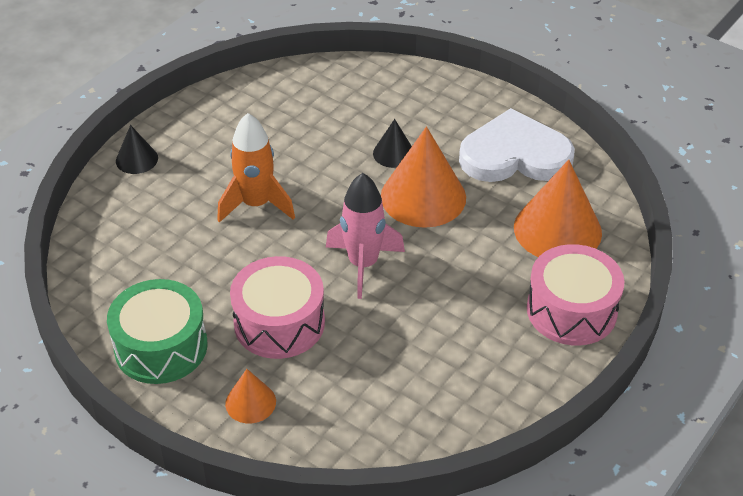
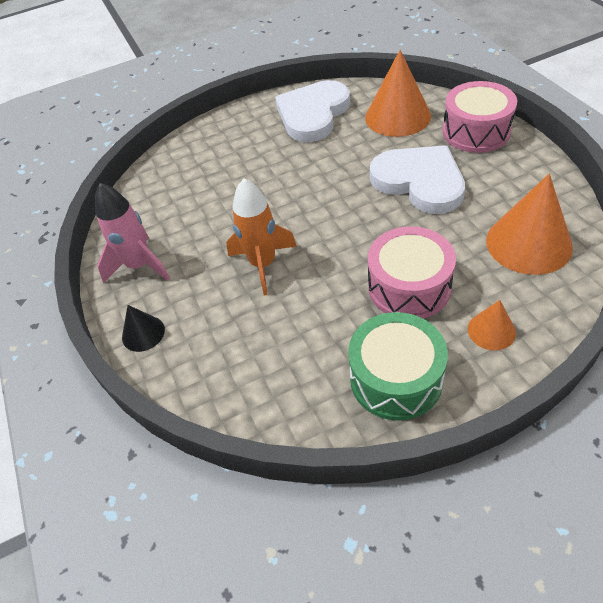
camera: 55 degrees left, 5 degrees up
pink rocket [326,173,405,299] -> pink rocket moved to [95,183,170,283]
black cone [373,119,412,168] -> none
orange cone [381,127,466,228] -> orange cone moved to [486,174,573,275]
none -> white heart [370,145,465,214]

